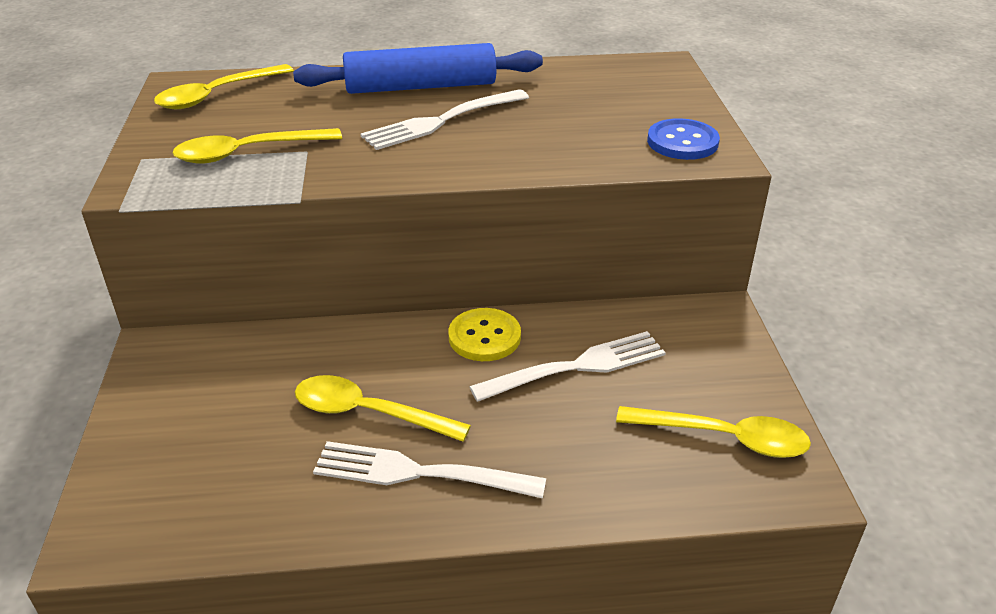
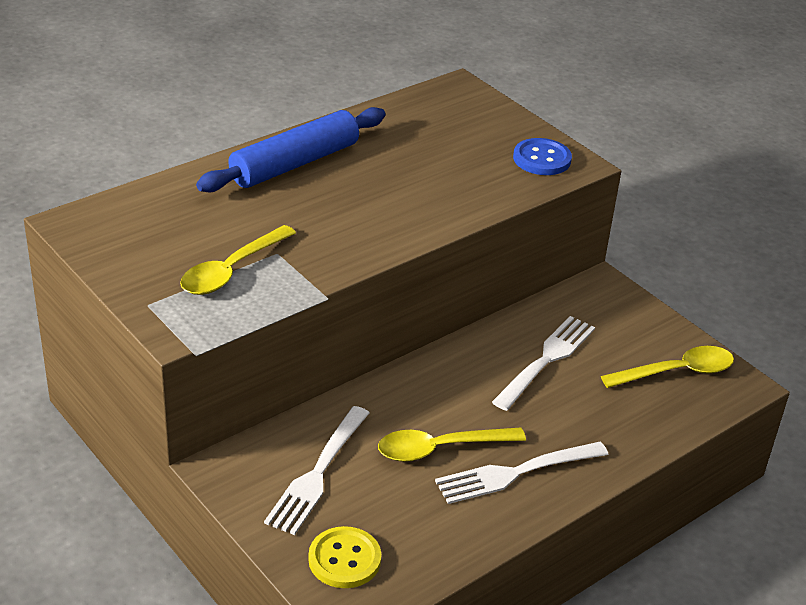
camera: 35 degrees left, 0 degrees up
yellow spoon [154,64,294,109] -> none
white fork [361,89,529,150] -> white fork moved to [264,406,369,535]
yellow button [448,308,521,361] -> yellow button moved to [308,526,381,588]

